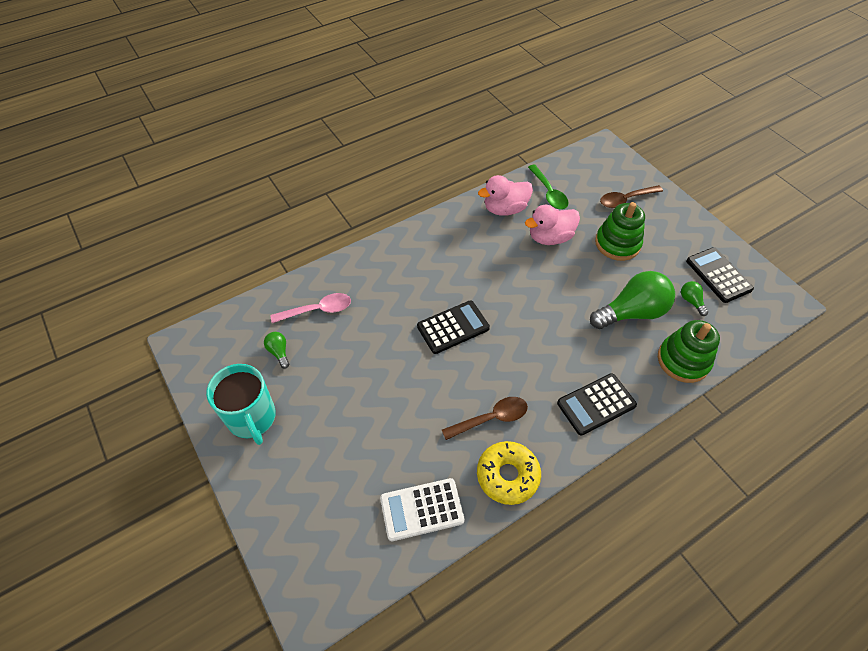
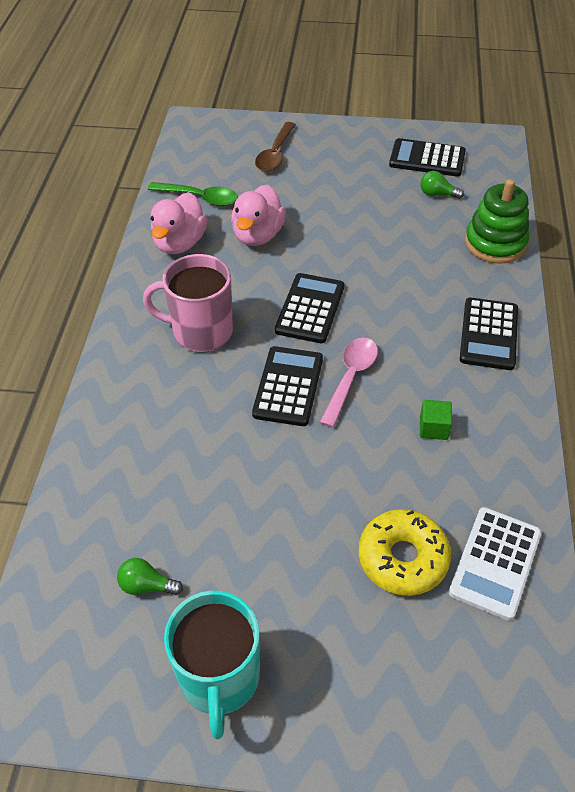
camera: 50 degrees left, 5 degrees down
turquoise mug [206,364,276,445] -> turquoise mug turned 75 degrees clockwise [164,591,260,739]
pink spoon [271,293,351,323] -> pink spoon moved to [319,337,378,428]
brown spoon [442,397,528,440] -> green cube [420,400,452,440]
yellow donut [477,441,541,505] -> yellow donut moved to [359,509,451,596]
green light bulb [590,271,675,329] -> none
green stacking toy [595,202,645,261] -> none
none -> pink mug [143,254,233,352]
none -> black calculator [275,273,344,343]

